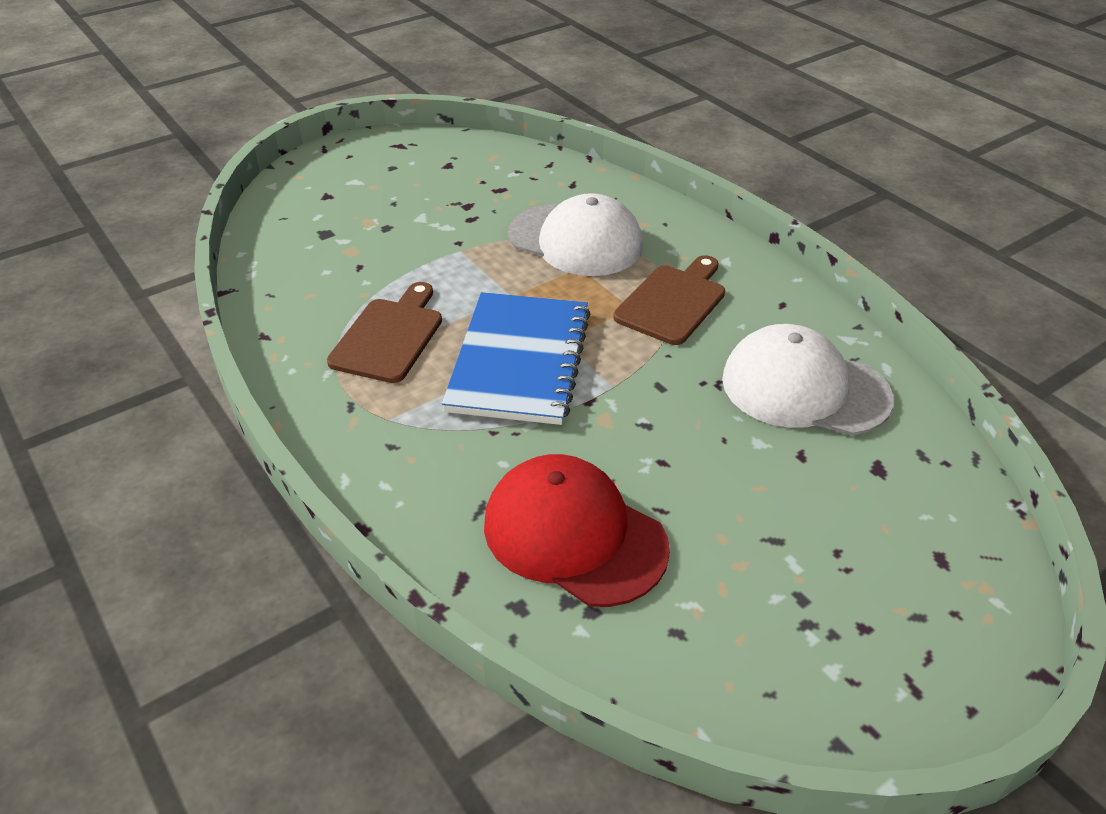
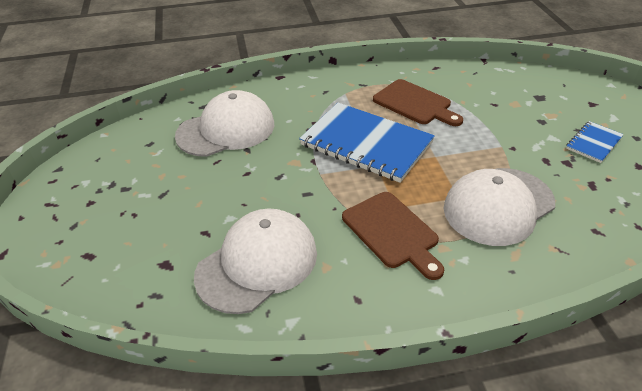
camera: 115 degrees right, 0 degrees up
red cap [484,454,670,607] -> white cap [175,90,274,157]
none -> blue notebook [566,121,624,163]

